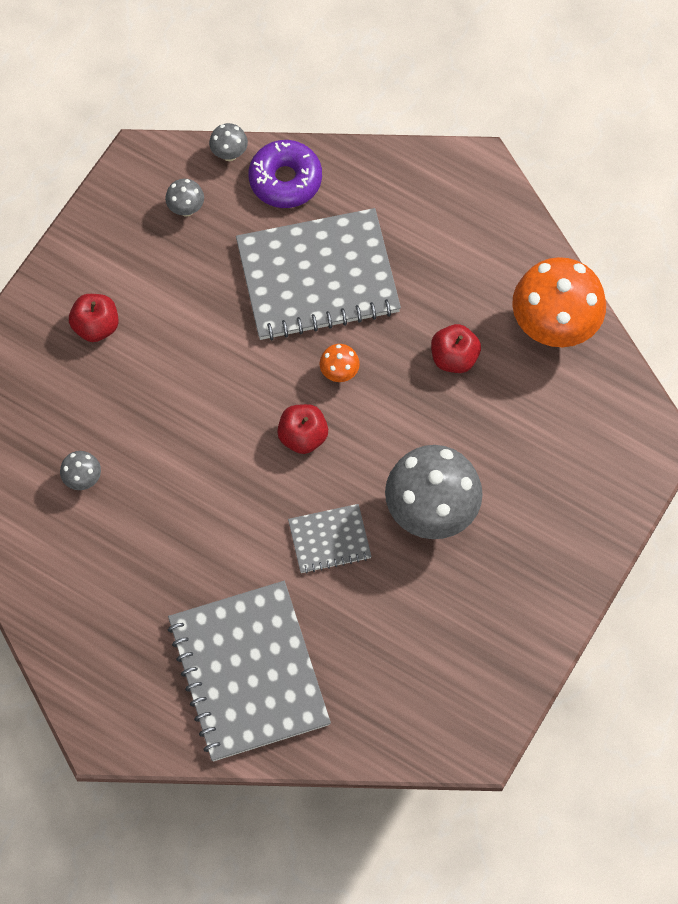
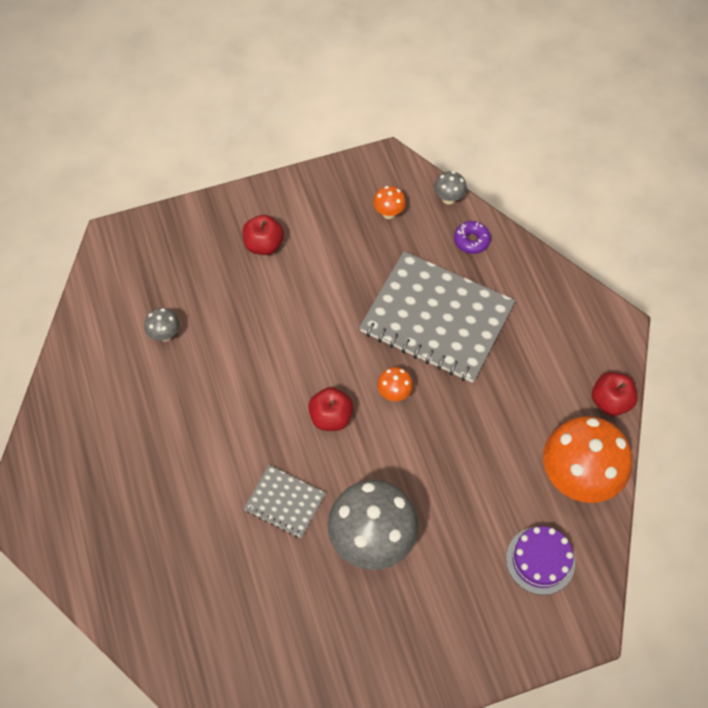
camera: 40 degrees right, 5 degrees down
grey mushroom [165,179,204,217] -> orange mushroom [373,186,406,219]
grey notebook [168,581,331,761] -> none
purple donut [248,140,322,208] -> purple donut [454,221,491,254], size x0.58
red apple [431,324,481,373] -> red apple moved to [592,372,638,416]
none -> purple cake [506,526,575,595]

